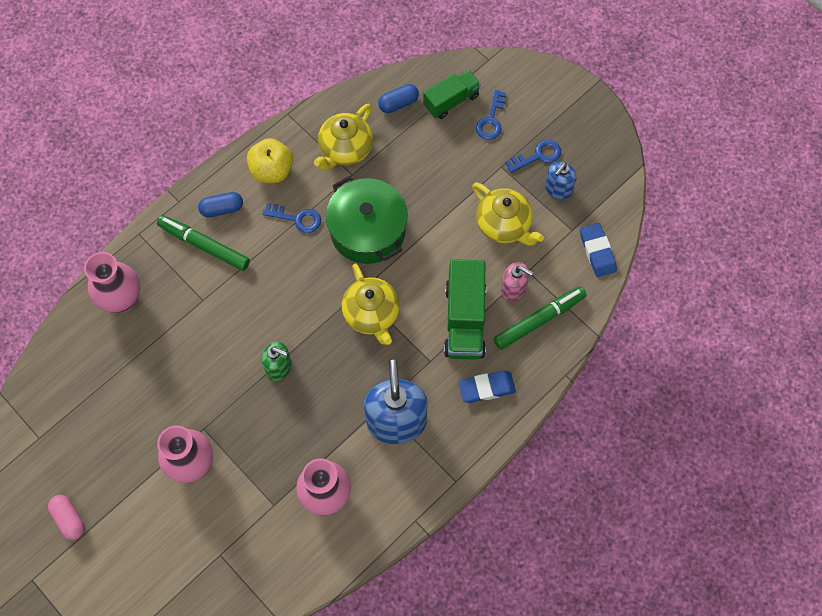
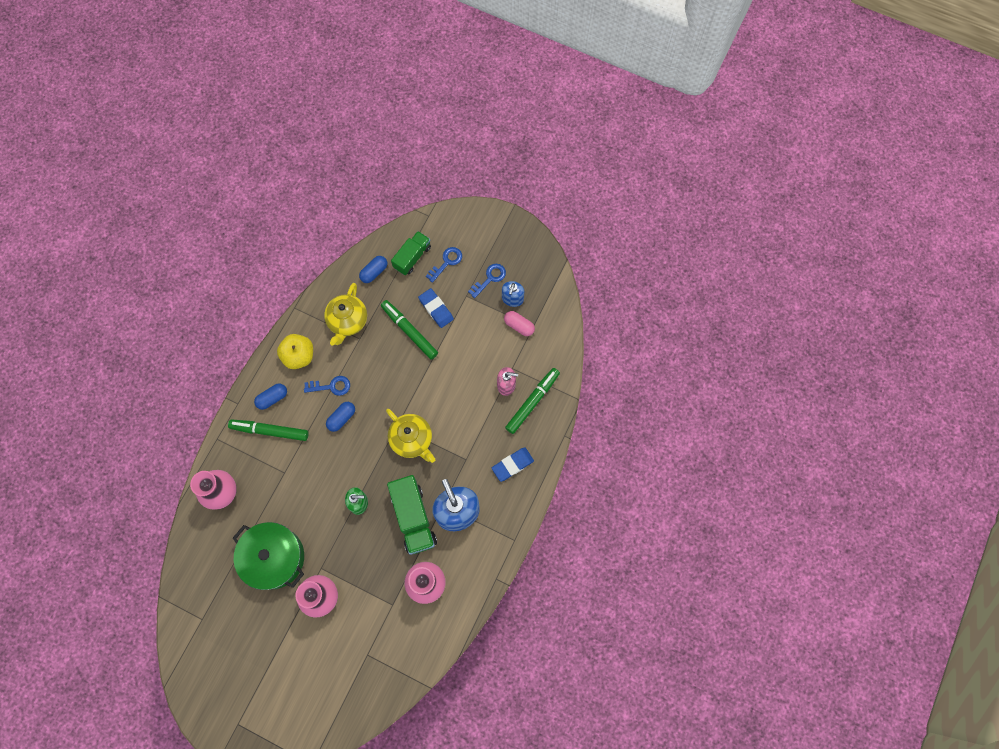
camera: 20 degrees left, 5 degrees up
pink capsule [48,495,85,540] -> pink capsule moved to [504,311,535,336]
green pot [326,176,408,264] -> green pot moved to [233,522,304,590]
green truck [444,259,486,360] -> green truck moved to [387,475,437,555]
yellow teapot [472,182,544,246] -> none
blue key [476,90,506,140] -> blue key turned 135 degrees counterclockwise [426,247,462,283]
blue eraser [580,223,617,277] -> blue eraser moved to [418,288,454,328]
none -> blue capsule [326,402,355,432]
none -> green marker [381,300,438,360]

